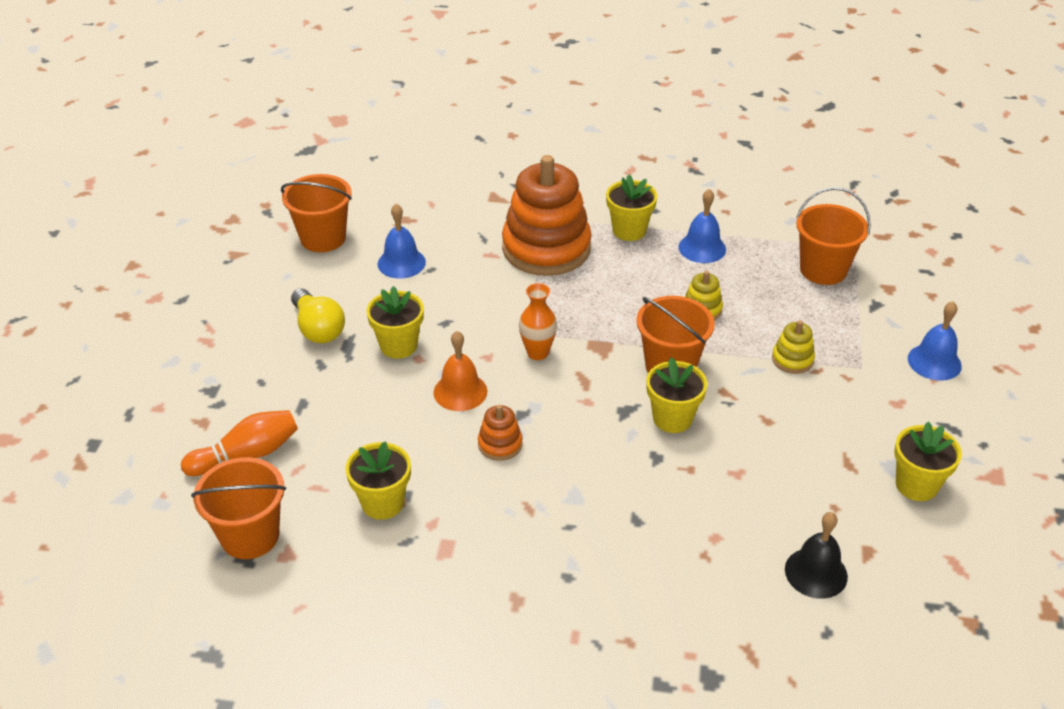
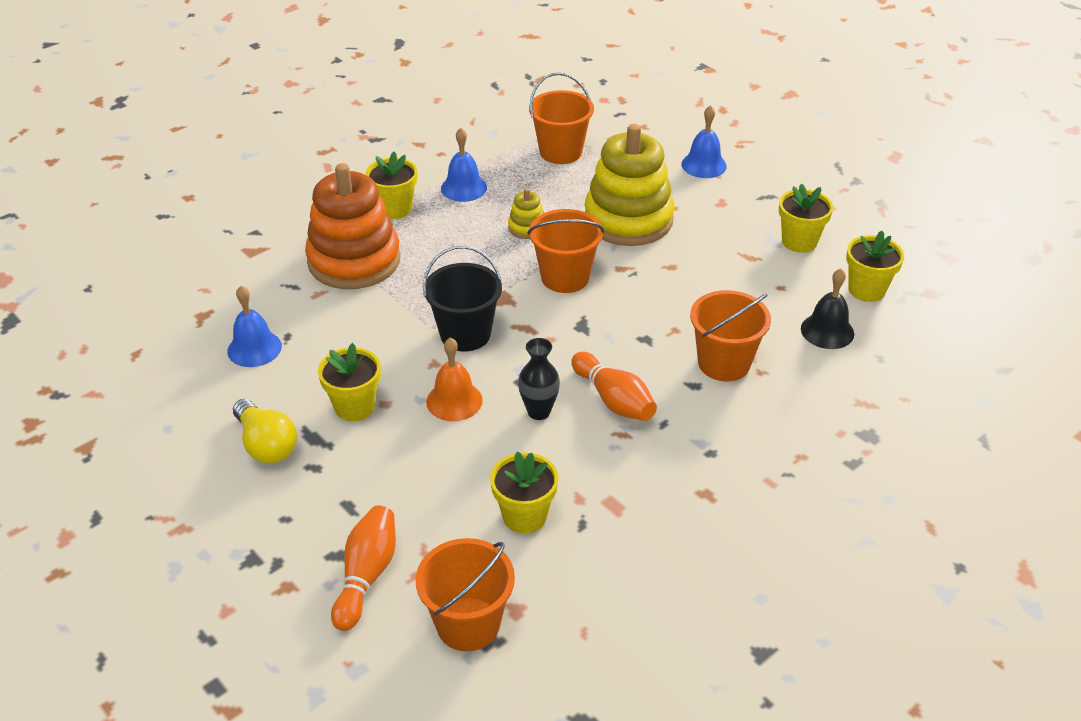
camera: 50 degrees left, 0 degrees up
orange bucket [281,174,352,252] -> orange bucket moved to [690,290,771,381]
yellow light bulb [291,288,345,343] -> yellow light bulb turned 45 degrees clockwise [233,399,297,464]
orange stacking toy [478,405,522,461] -> black vase [518,338,560,420]
orange vase [519,283,557,360] -> black bucket [423,246,502,352]
yellow flower pot [646,357,708,433] -> yellow flower pot moved to [846,231,904,302]
yellow stacking toy [772,320,815,374] -> yellow stacking toy [585,124,675,246], size x2.36
none -> orange bowling pin [571,352,657,421]

